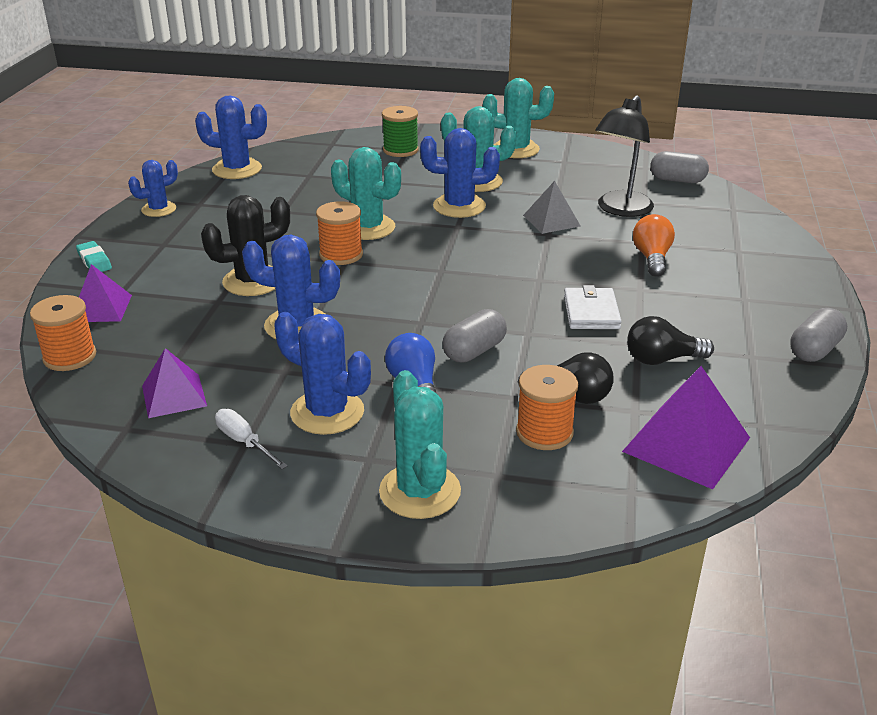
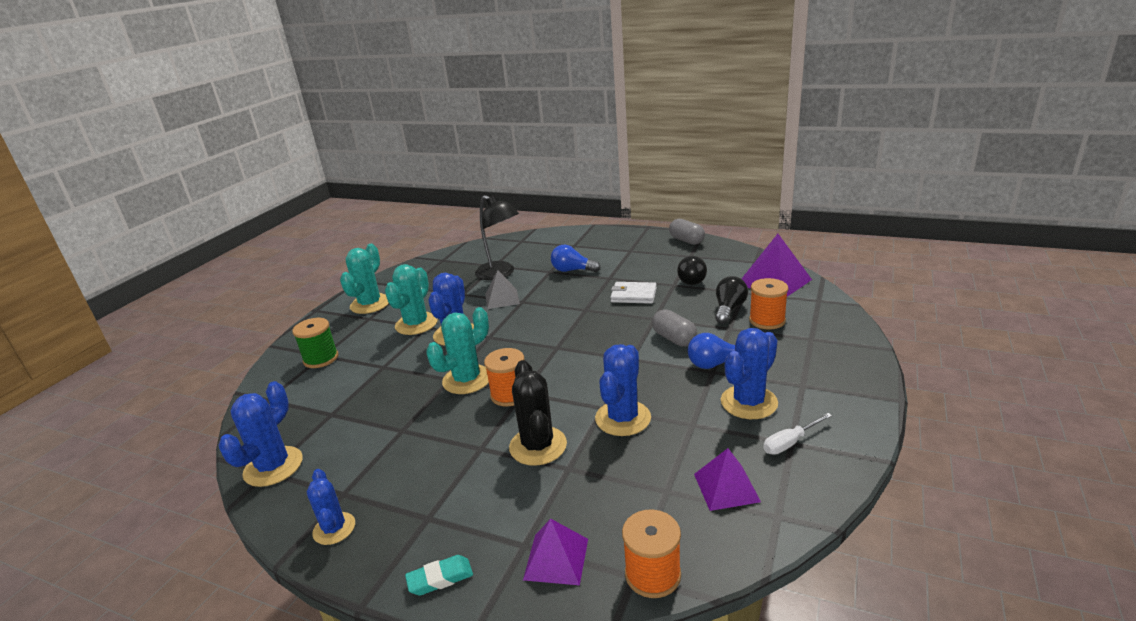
camera: 75 degrees left, 5 degrees down
turquoise cactus [379,370,461,519] -> none
orange light bulb [633,214,675,277] -> blue light bulb [551,245,600,272]
grey capsule [650,151,709,183] -> none

